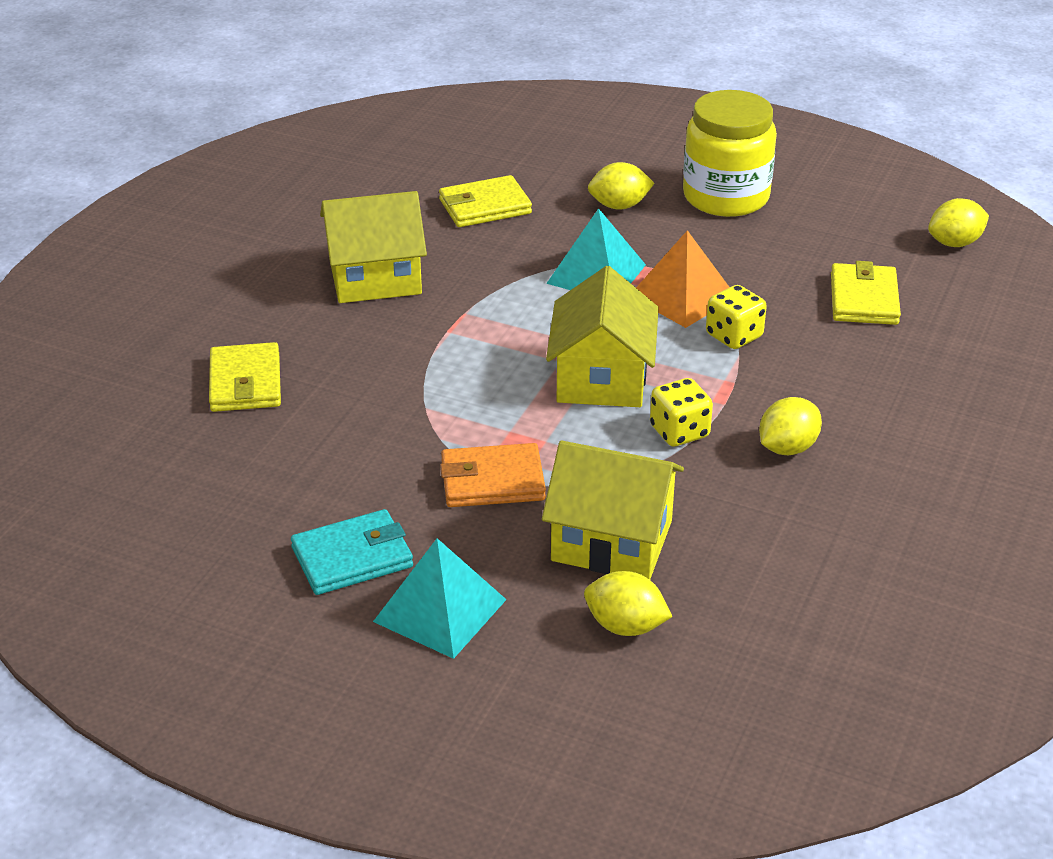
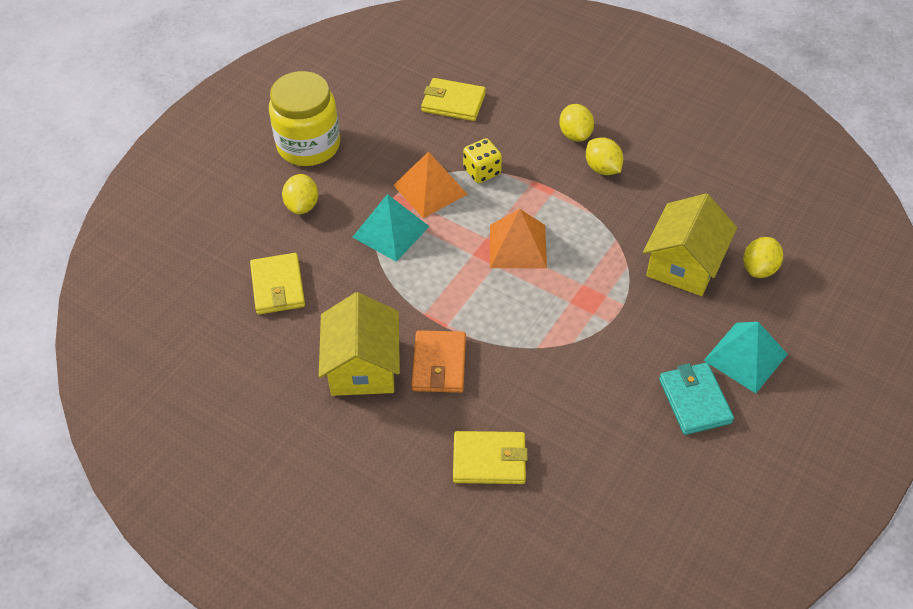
camera: 80 degrees left, 15 degrees up
orange wallet [440,443,546,507] -> orange wallet moved to [412,330,466,393]
yellow house [546,266,659,407] -> orange pyramid [490,209,547,268]
yellow dice [650,378,713,446] -> none
yellow lemon [928,198,989,247] -> yellow lemon moved to [559,104,594,142]

